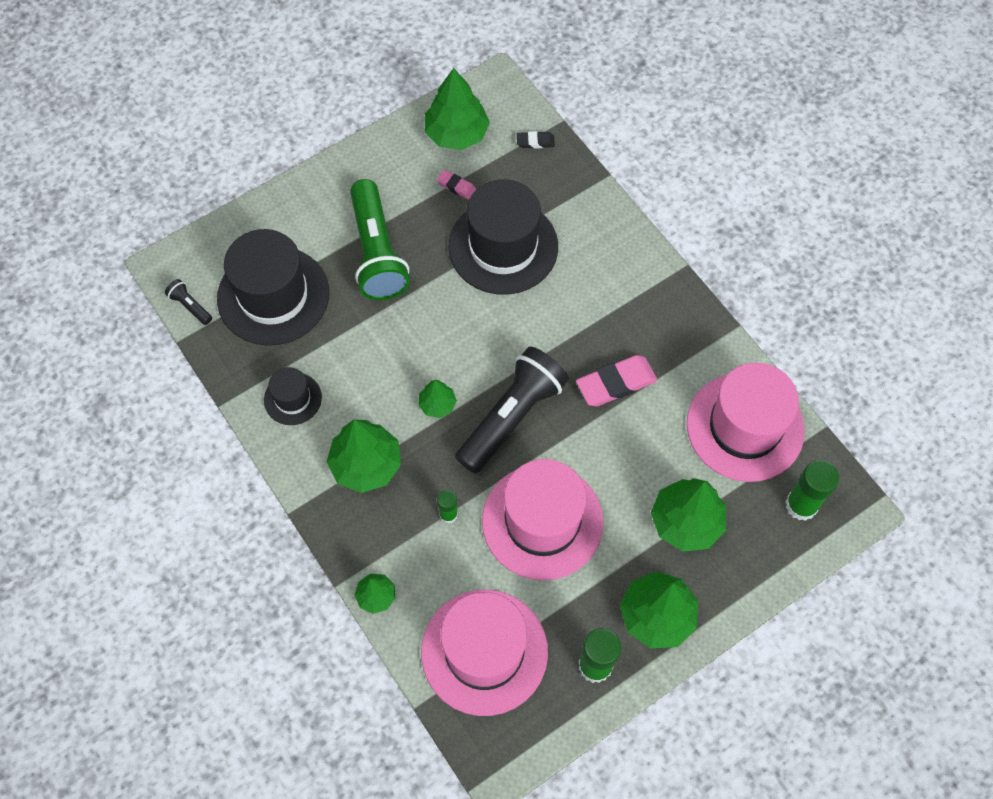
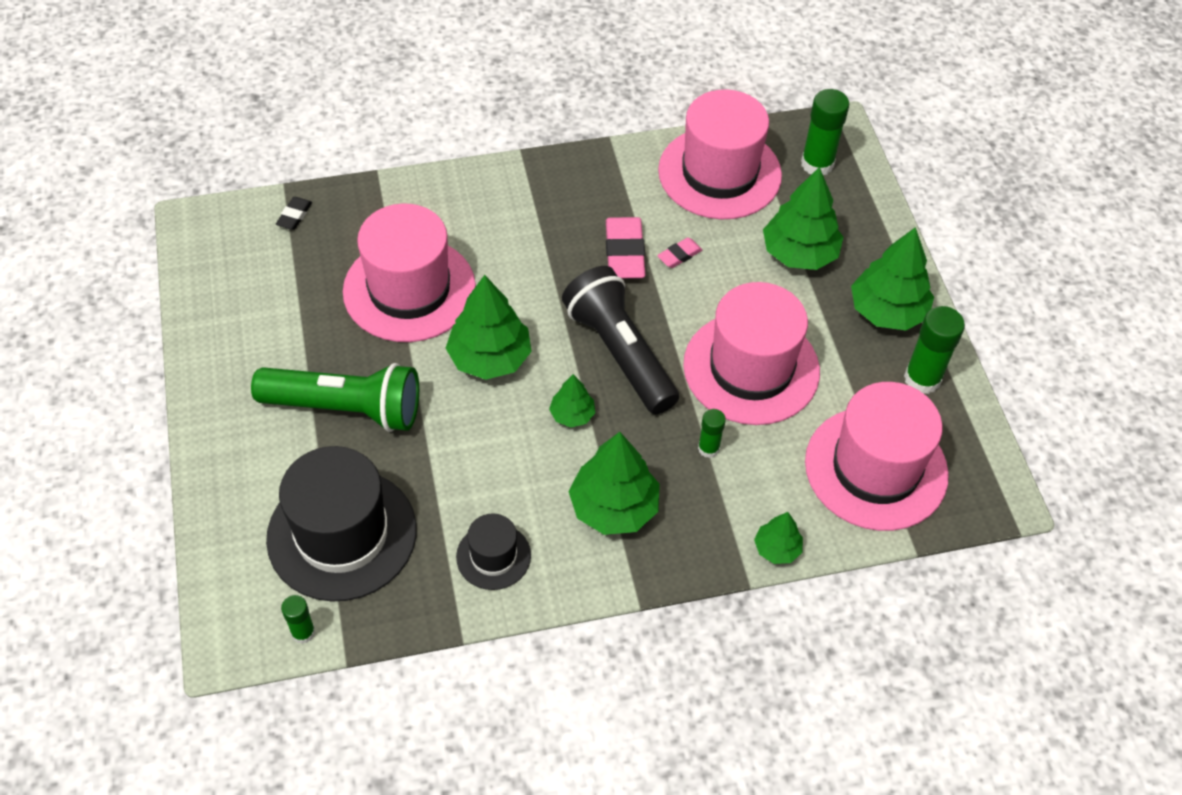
camera: 70 degrees left, 10 degrees down
black flashlight [165,279,212,325] -> green glue stick [281,595,315,644]
green tree [425,68,490,150] -> green tree moved to [446,275,532,380]
pink eraser [437,170,476,200] -> pink eraser moved to [657,238,702,268]
black hat [448,179,558,295] -> pink hat [343,204,476,342]

